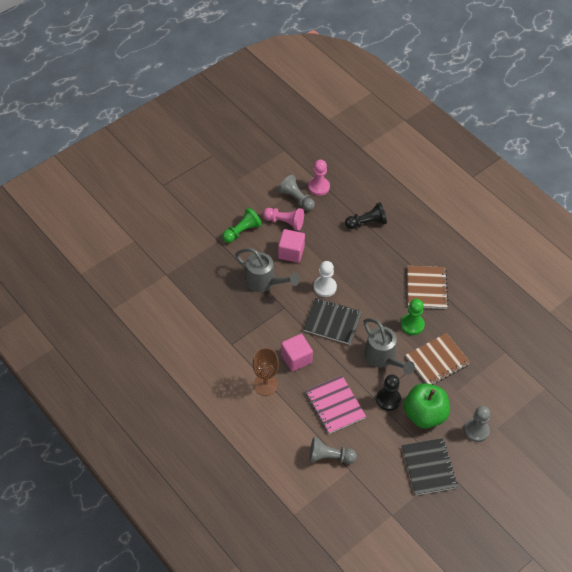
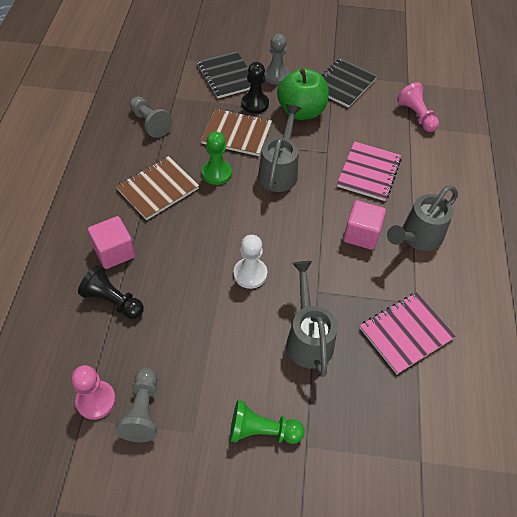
camera: 135 degrees left, 0 degrees up
brown goblet [253,348,279,396] -> grey watering can [387,185,458,251]
pink pawn [263,208,304,231] -> pink pawn moved to [397,82,439,132]
pink cube [278,229,305,263] -> pink cube moved to [88,216,135,269]
black notebook [303,298,362,345] -> black notebook moved to [197,51,251,98]
grey pawn [309,437,357,464] -> grey pawn moved to [130,97,172,138]
black pawn [376,374,401,411] -> black pawn moved to [242,62,269,114]
none -> pink notebook [360,292,456,374]

